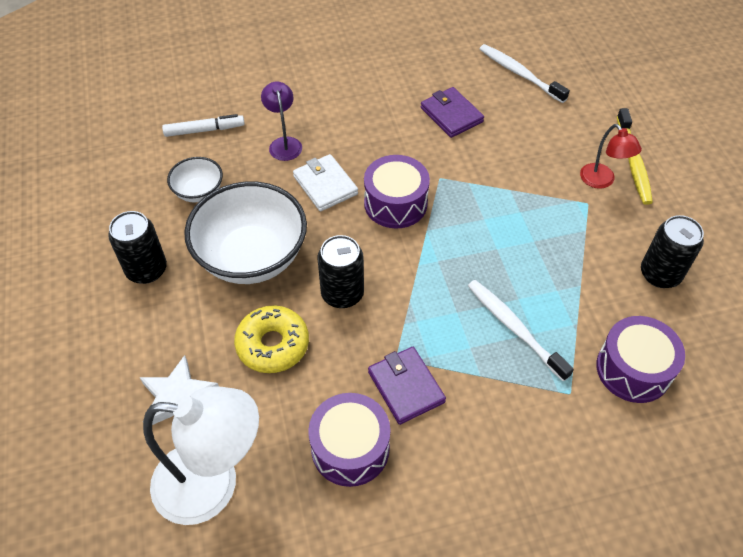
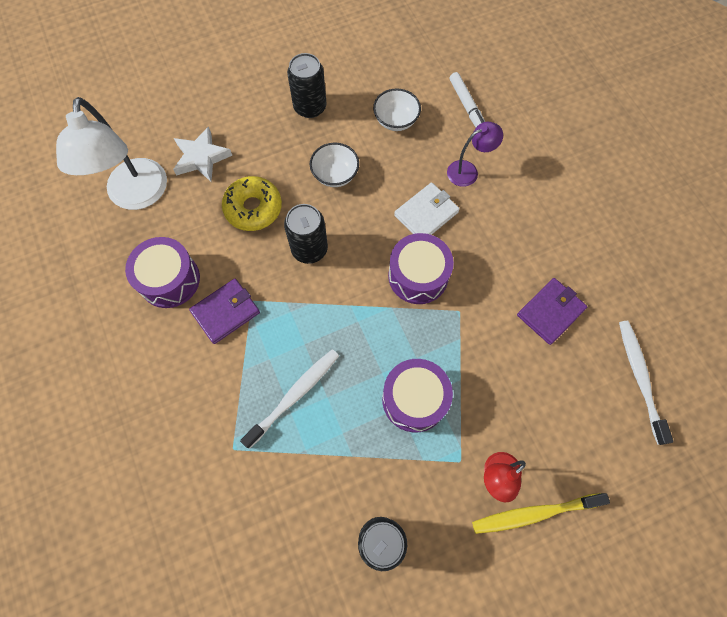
camera: 80 degrees right, 15 degrees up
white bowl [184,181,307,284] -> white bowl [310,143,359,187], size x0.49
white toothbrush [480,44,570,103] -> white toothbrush turned 45 degrees counterclockwise [619,321,673,445]
purple drum [596,316,685,403] -> purple drum moved to [382,359,453,432]

